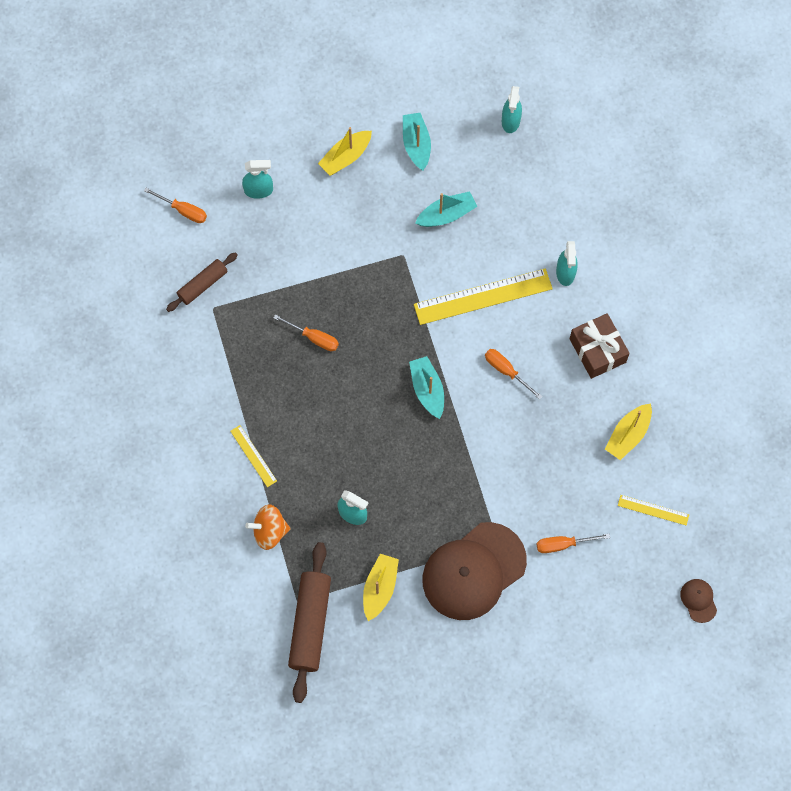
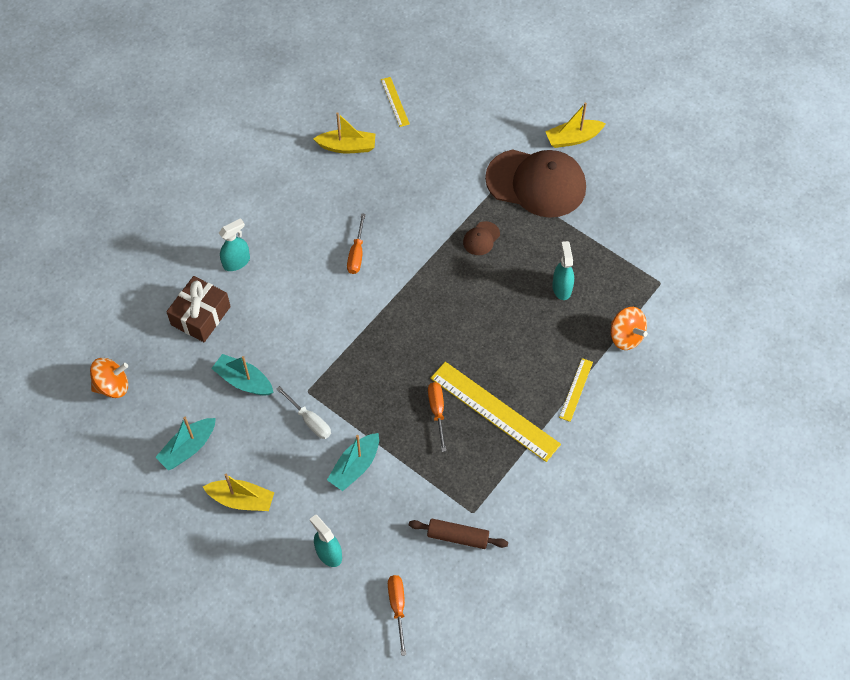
camera: 125 degrees left, 10 degrees down
brown rolling pin [288,542,331,703] -> none
yellow boat [363,554,399,621] -> yellow boat moved to [545,102,606,148]
turquoise boat [409,356,444,419] -> turquoise boat moved to [327,433,379,491]
yellow ruler [414,268,553,325] -> yellow ruler moved to [430,362,561,462]
turquoise spray bottle [502,86,522,133] -> orange spinning top [90,358,128,398]
orange screwdriver [537,534,610,553] -> none
brown gift [570,313,630,379] -> brown gift moved to [166,276,231,342]
brown cap [680,579,717,623] -> brown cap moved to [463,221,500,255]
none -> white screwdriver [276,386,331,439]

